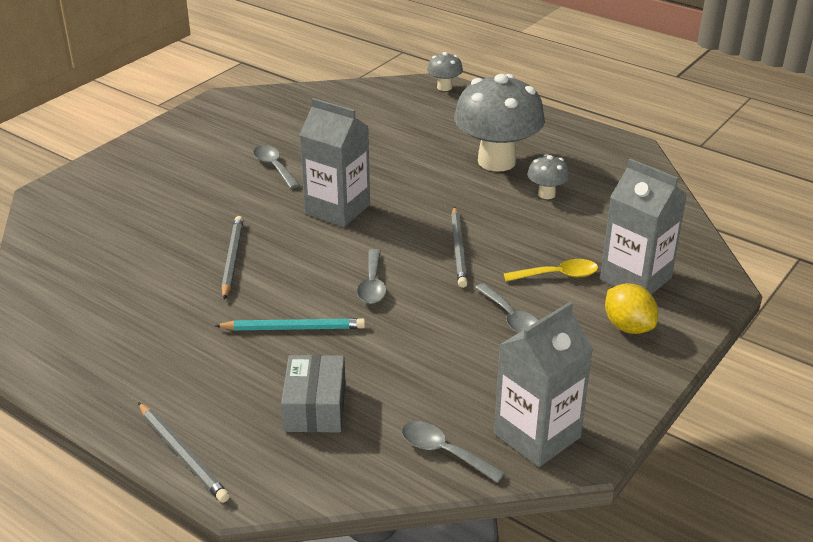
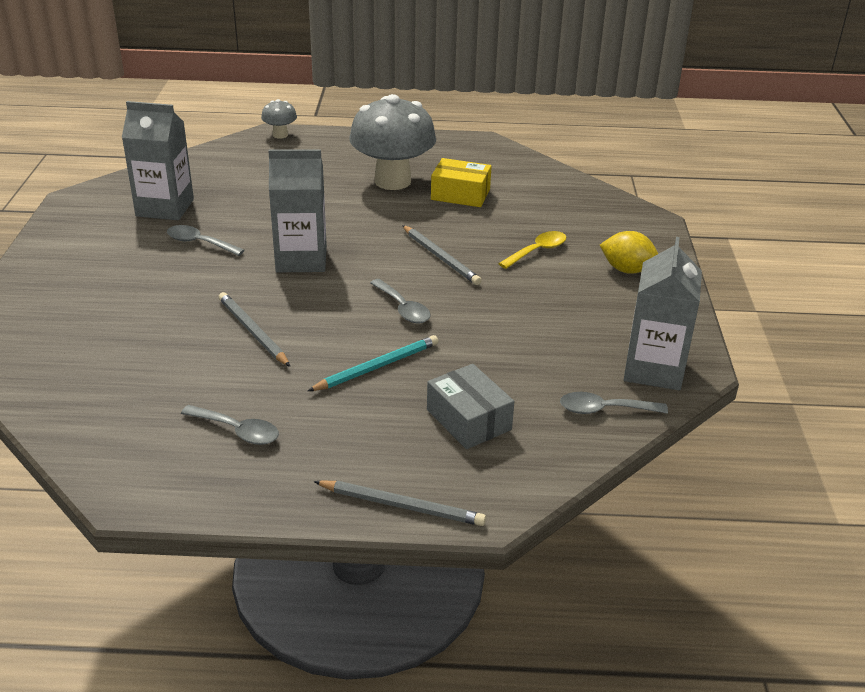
camera: 35 degrees left, 0 degrees up
grey spoon [475,283,538,334] -> grey spoon moved to [181,405,279,445]
grey mushroom [527,154,570,199] -> yellow box [431,158,492,207]
grey carton [600,158,687,295] -> grey carton moved to [122,101,194,220]

